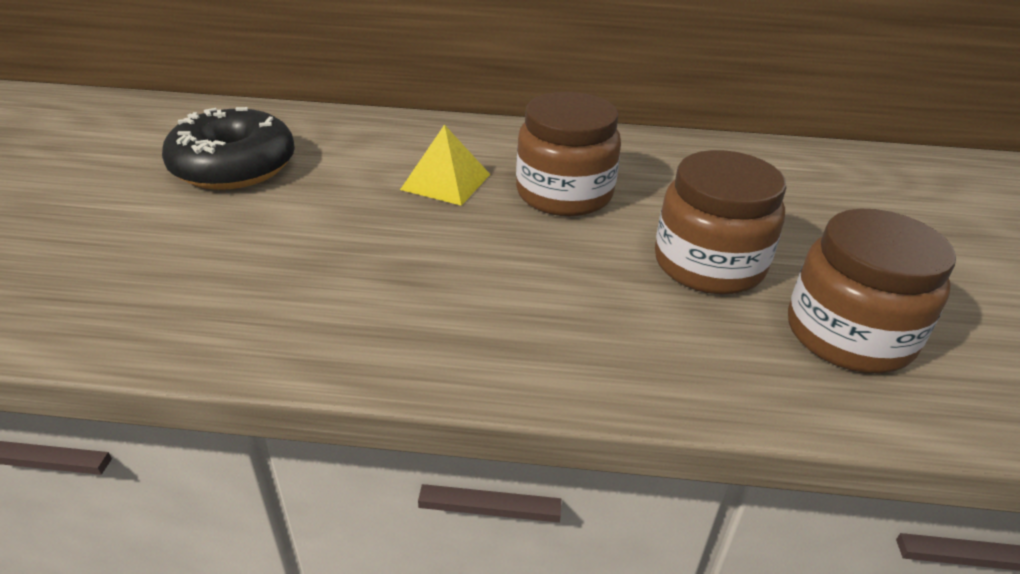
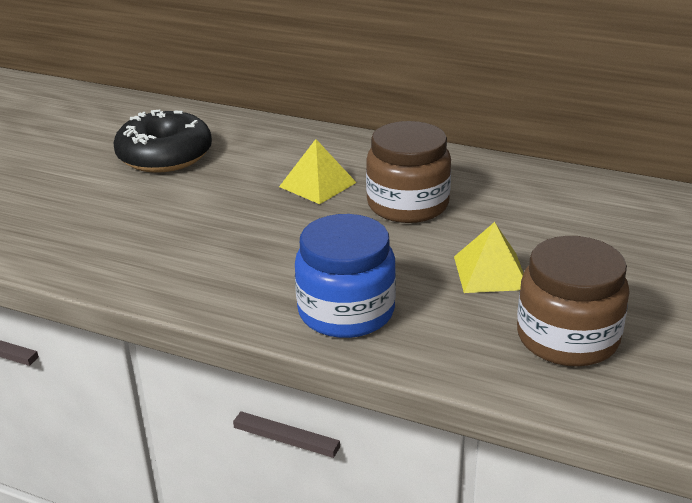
camera: 20 degrees right, 5 degrees down
brown jar [655,150,786,295] -> yellow pyramid [454,222,524,293]
none -> blue jar [295,214,396,338]

